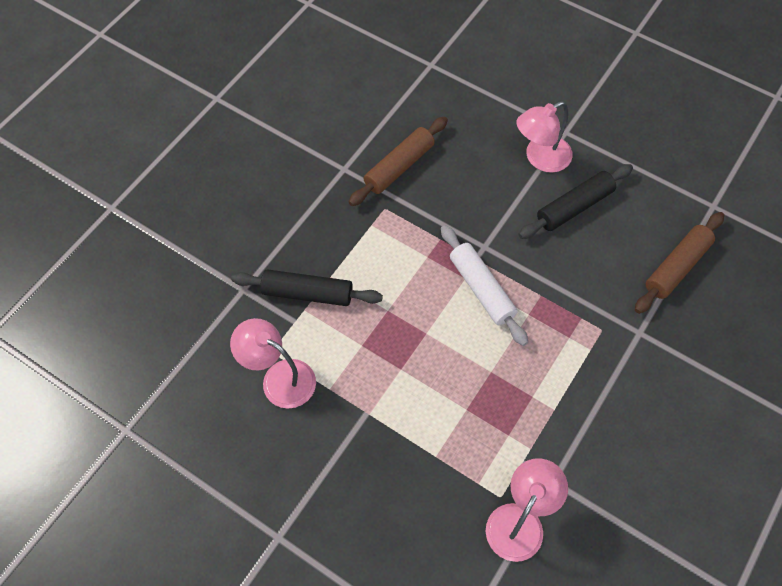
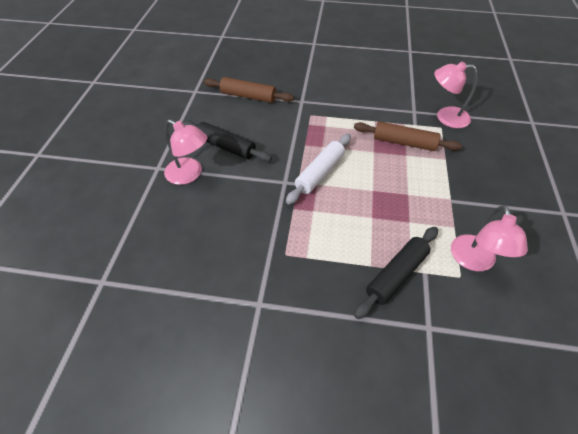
camera: 115 degrees left, 10 degrees down
black rolling pin [231,269,383,306] -> black rolling pin turned 60 degrees clockwise [354,227,438,319]
brown rolling pin [349,117,448,206] -> brown rolling pin moved to [354,122,462,151]

